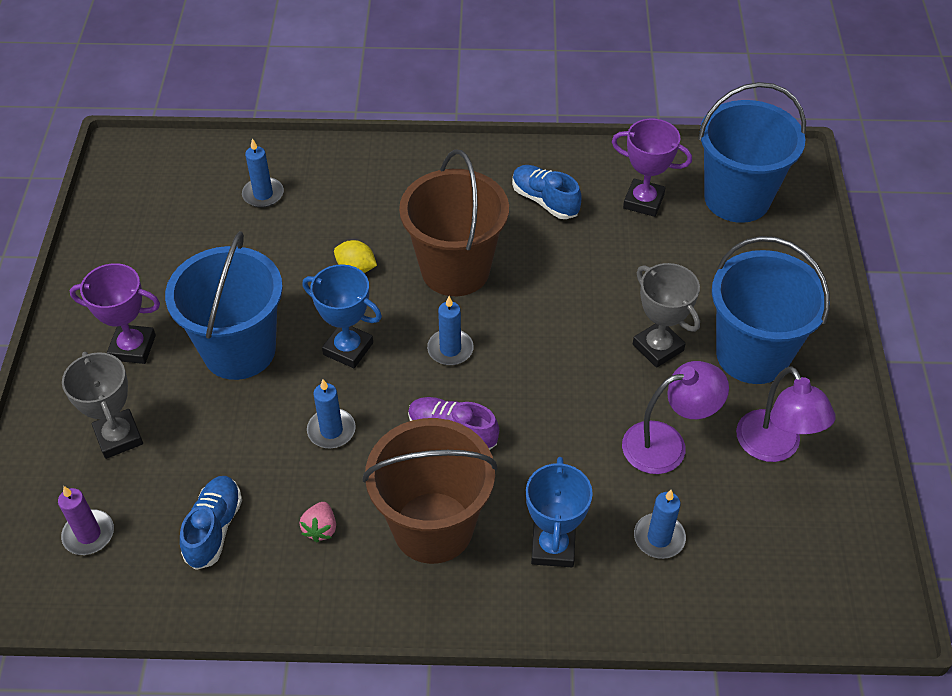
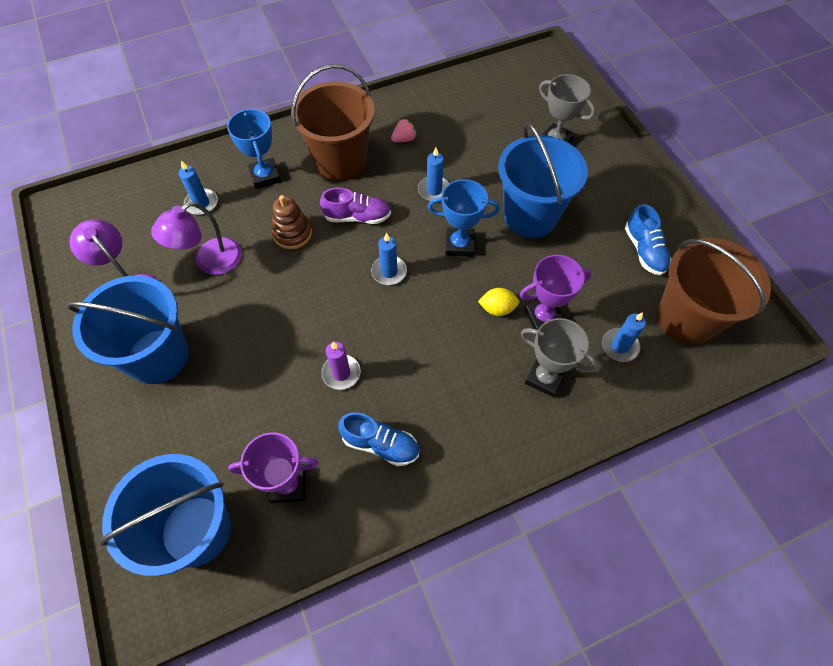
camera: 155 degrees right, 10 degrees up
purple candle [58,486,114,555] -> purple candle moved to [321,342,361,390]
purple trophy [70,263,160,364] -> purple trophy moved to [520,255,592,330]
blue shoe [180,476,242,570] -> blue shoe moved to [625,204,671,275]
pink strawberry [299,502,336,542] -> pink strawberry turned 75 degrees clockwise [391,118,417,142]
brown bucket [399,149,509,296] -> brown bucket moved to [657,238,771,345]
grey trophy [633,263,700,368] -> grey trophy moved to [521,318,598,397]
none -> brown stacking toy [272,195,312,249]

